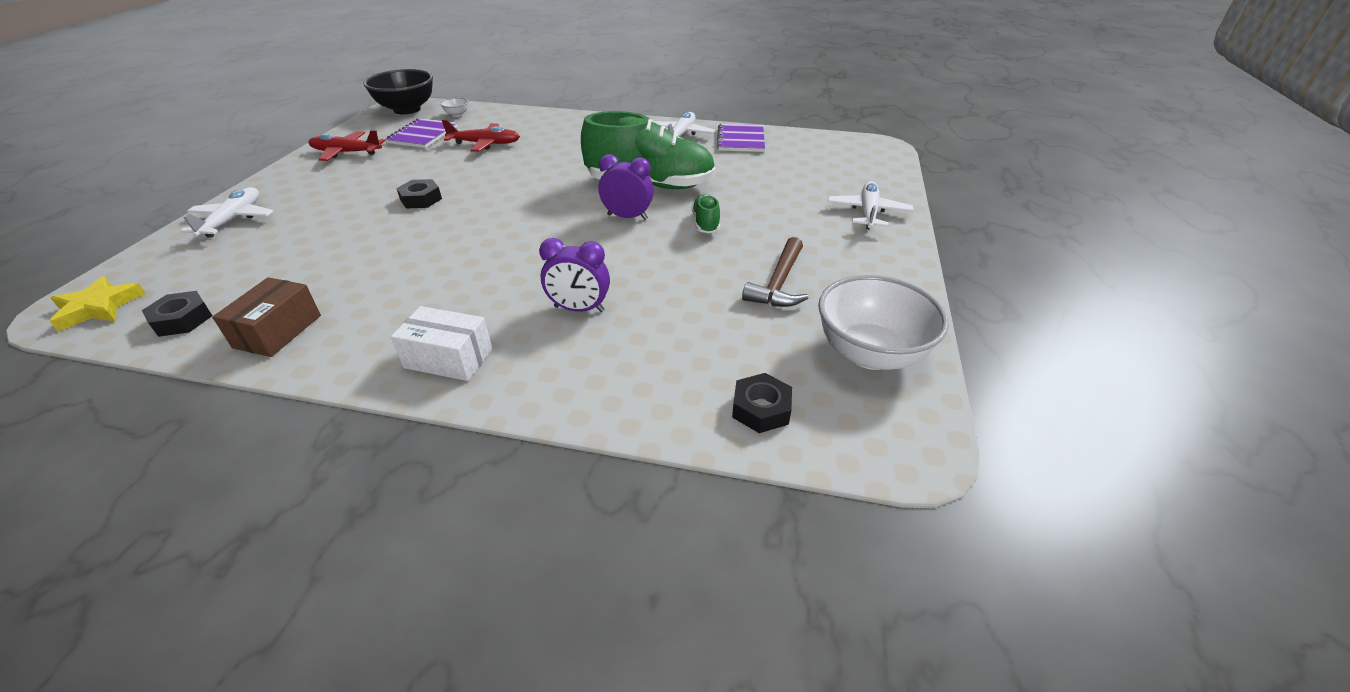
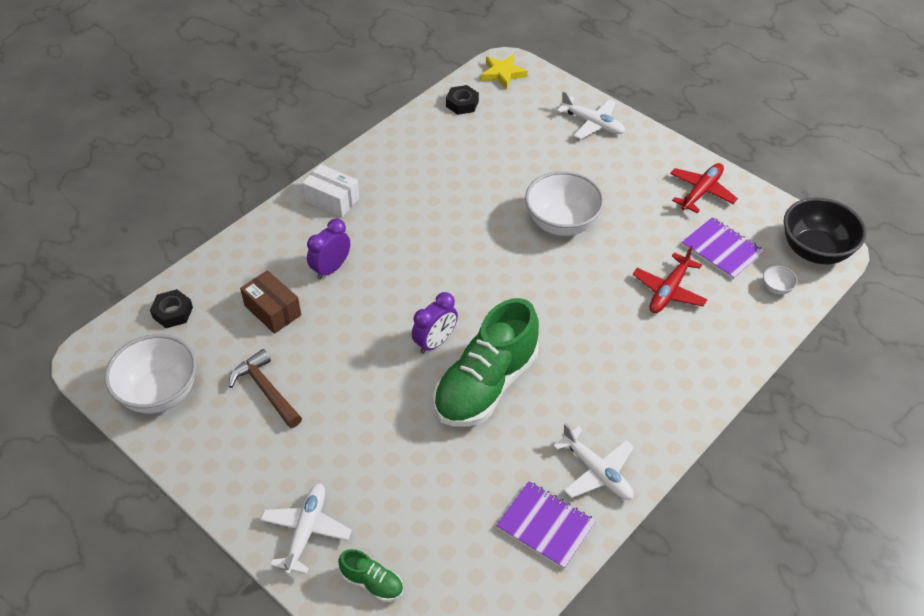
camera: 120 degrees right, 10 degrees up
brown box [212,277,321,357] -> brown box moved to [240,270,301,334]
white box [391,306,492,381] -> white box turned 75 degrees clockwise [302,164,360,217]
black nut [396,179,442,209] -> white bowl [525,171,604,236]
green shoe [692,194,720,233] -> green shoe moved to [338,549,403,602]
white plane [828,181,914,229] -> white plane turned 120 degrees counterclockwise [260,483,352,574]

